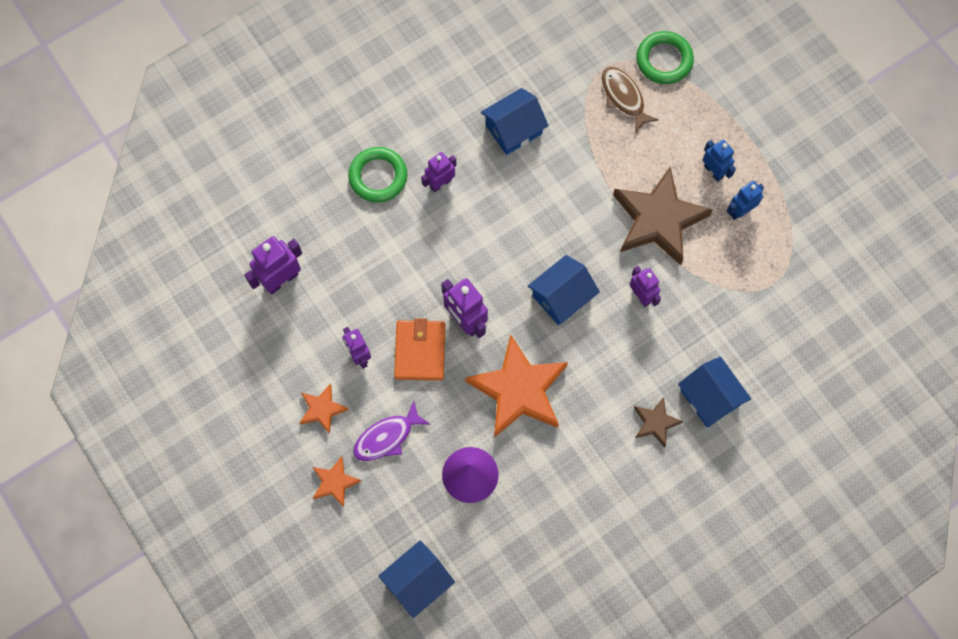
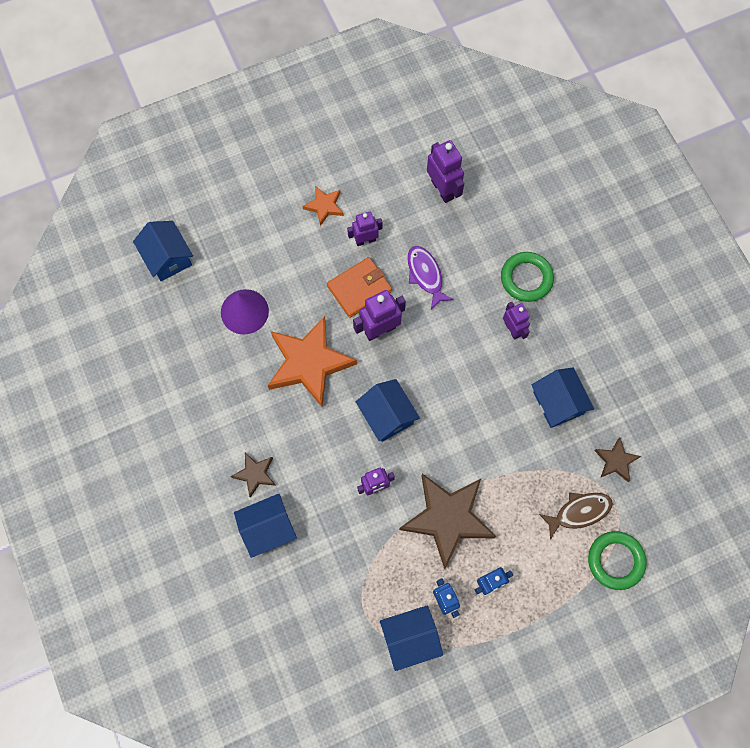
camera: 100 degrees right, 0 degrees up
orange star [313,456,361,507] -> none
purple fish [353,401,430,461] -> purple fish moved to [407,246,454,309]
orange wallet [394,318,445,381] -> orange wallet turned 45 degrees counterclockwise [327,257,392,318]
none -> blue house [380,606,443,671]
none -> brown star [594,437,641,482]

